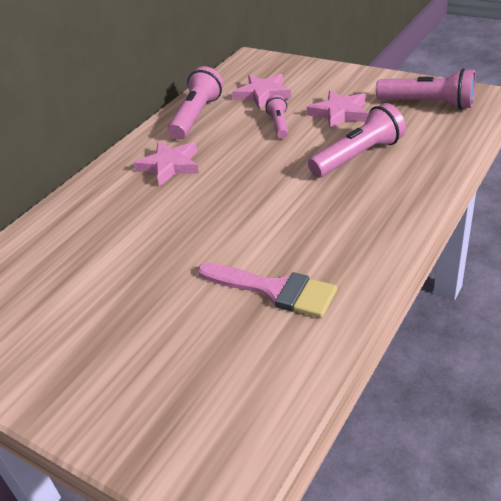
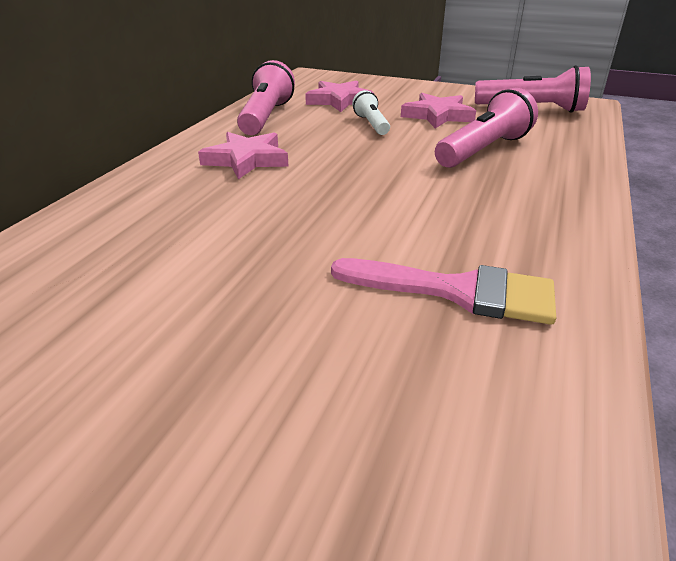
camera: 15 degrees left, 5 degrees down
pink flashlight [265,95,288,139] -> white flashlight [352,90,390,135]

